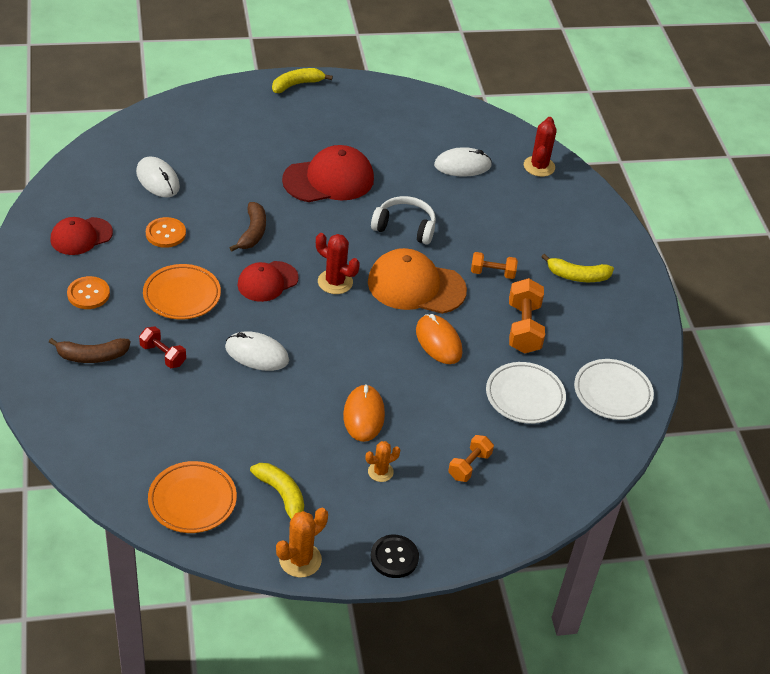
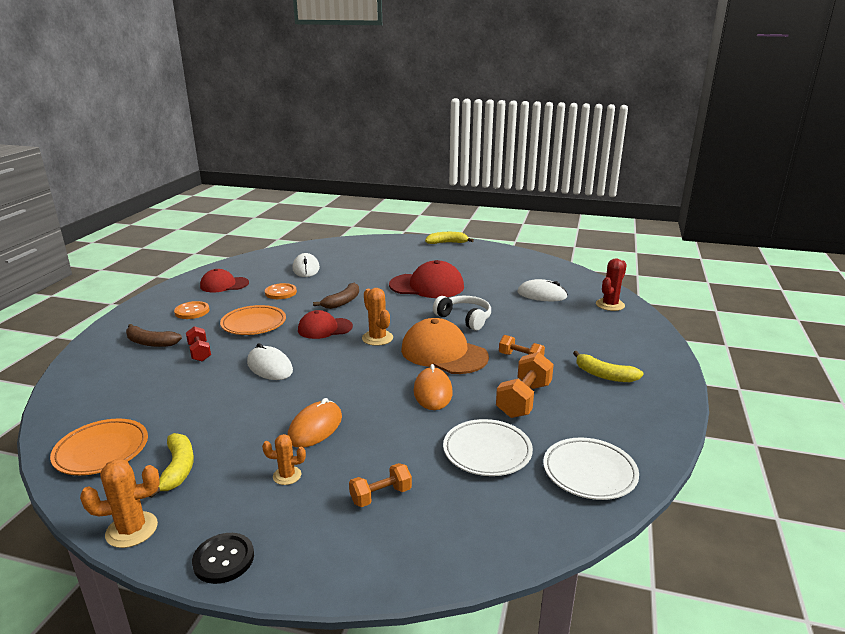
camera: 30 degrees right, 20 degrees down
red cactus [316,233,360,294] -> orange cactus [362,288,393,346]

